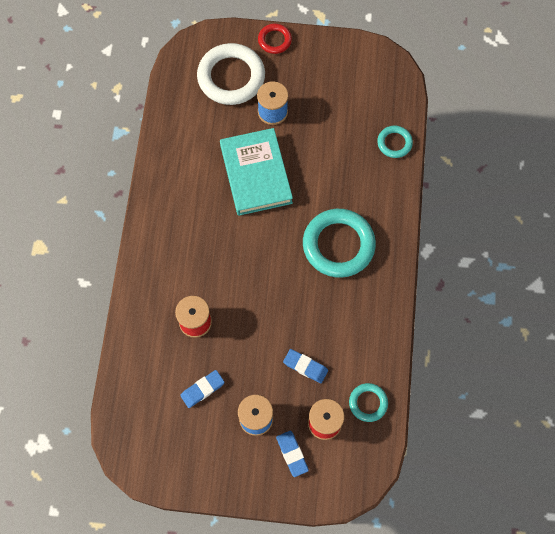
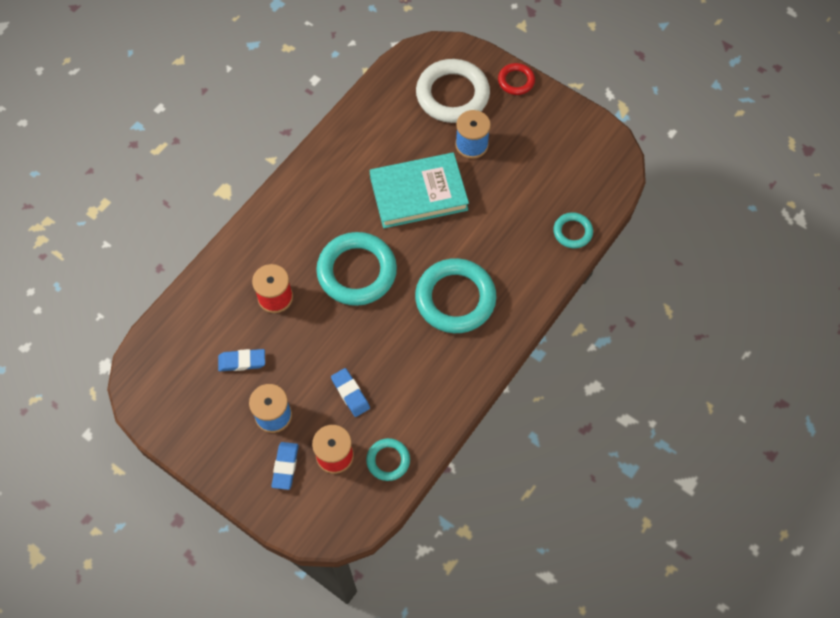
camera: 30 degrees right, 5 degrees down
turquoise book [220,128,293,216] -> turquoise book turned 60 degrees clockwise [370,153,469,228]
none -> turquoise ring [316,232,397,306]

